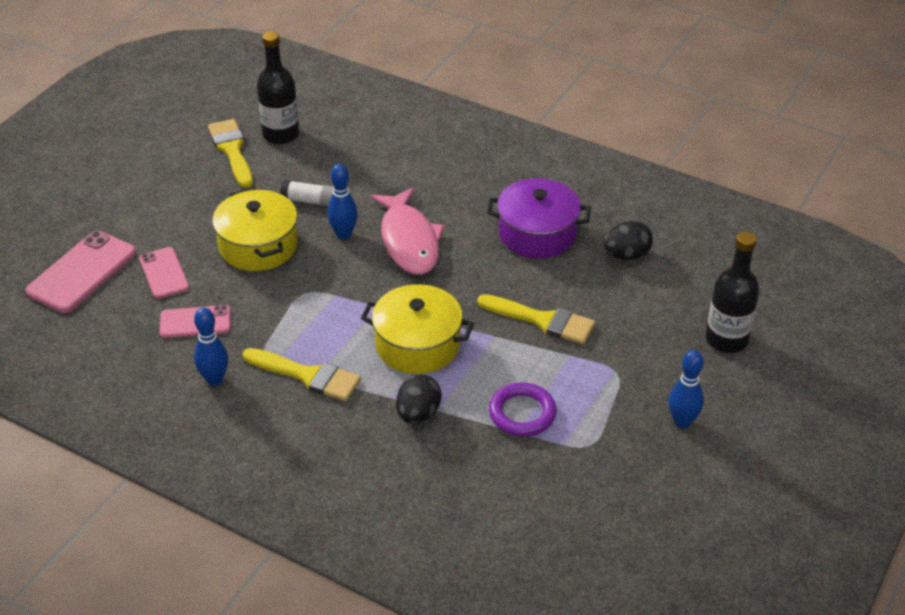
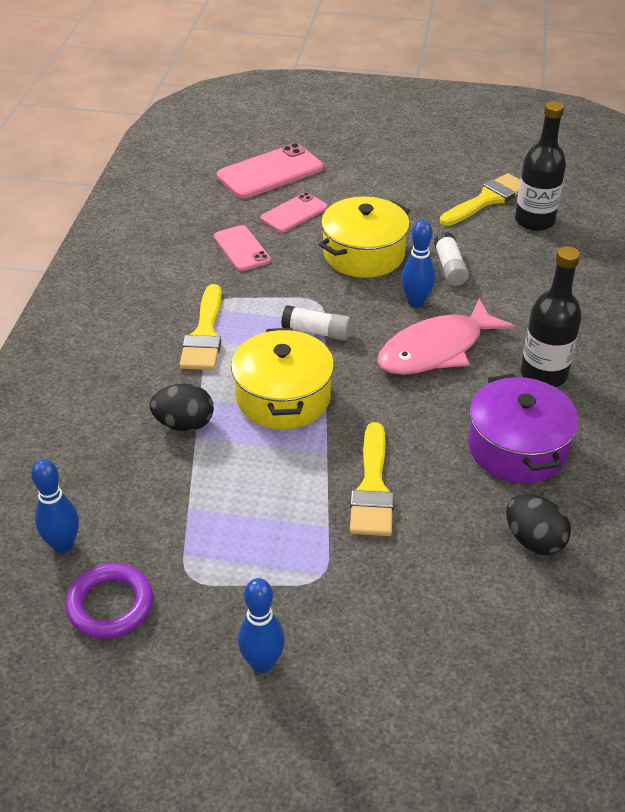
camera: 70 degrees right, 0 degrees up
pink phone [26,231,136,313] -> pink phone turned 45 degrees counterclockwise [217,143,323,199]
blue bowling pin [194,307,228,386] -> blue bowling pin moved to [31,459,79,553]
purple ring [489,382,556,437] -> purple ring moved to [65,563,153,639]
black bottle [706,232,759,353] -> black bottle moved to [520,246,582,387]
none -> white glue stick [281,305,351,341]

